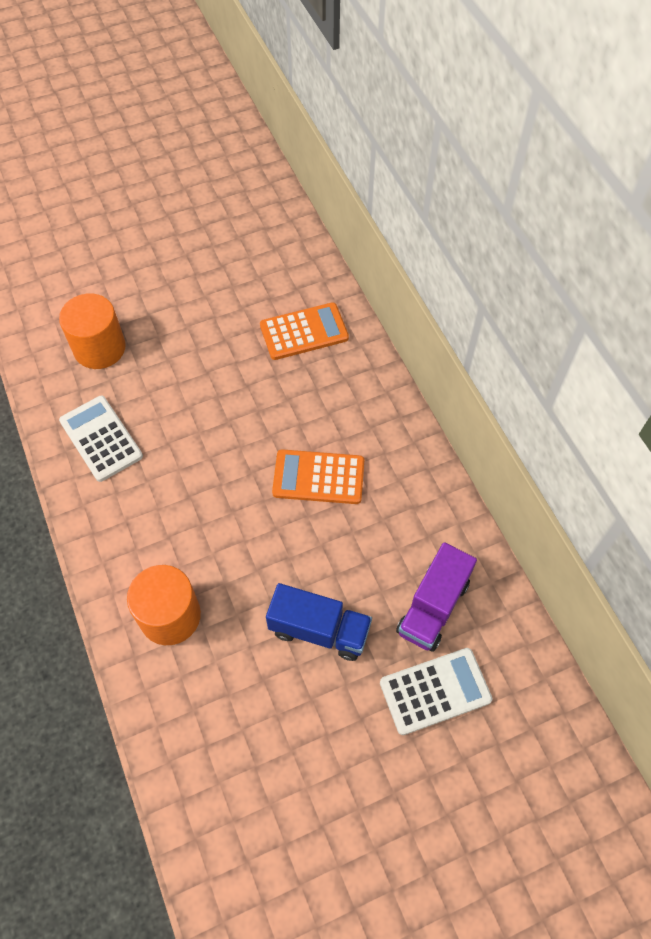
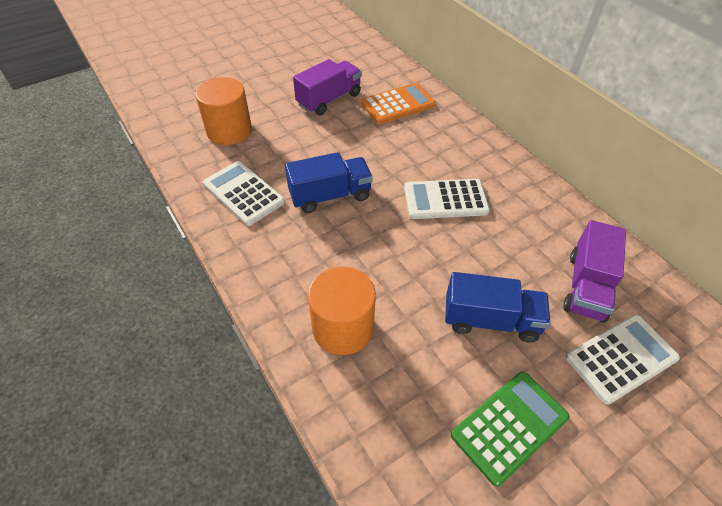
camera: 10 degrees left, 10 degrees down
orange calculator [272,449,364,504] -> white calculator [404,179,490,219]
none -> blue truck [285,152,373,213]
none -> purple truck [293,59,362,115]
none -> green calculator [451,371,570,487]

